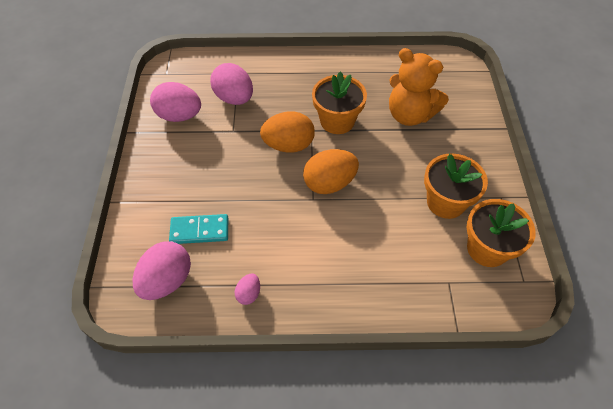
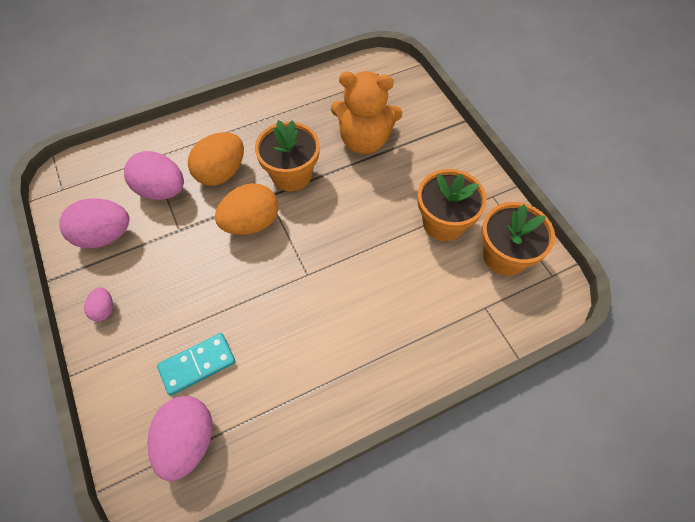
camera: 25 degrees left, 5 degrees up
pink egg [235,274,260,305] -> pink egg moved to [84,287,113,322]
orange egg [303,149,359,194] -> orange egg moved to [188,132,244,186]

